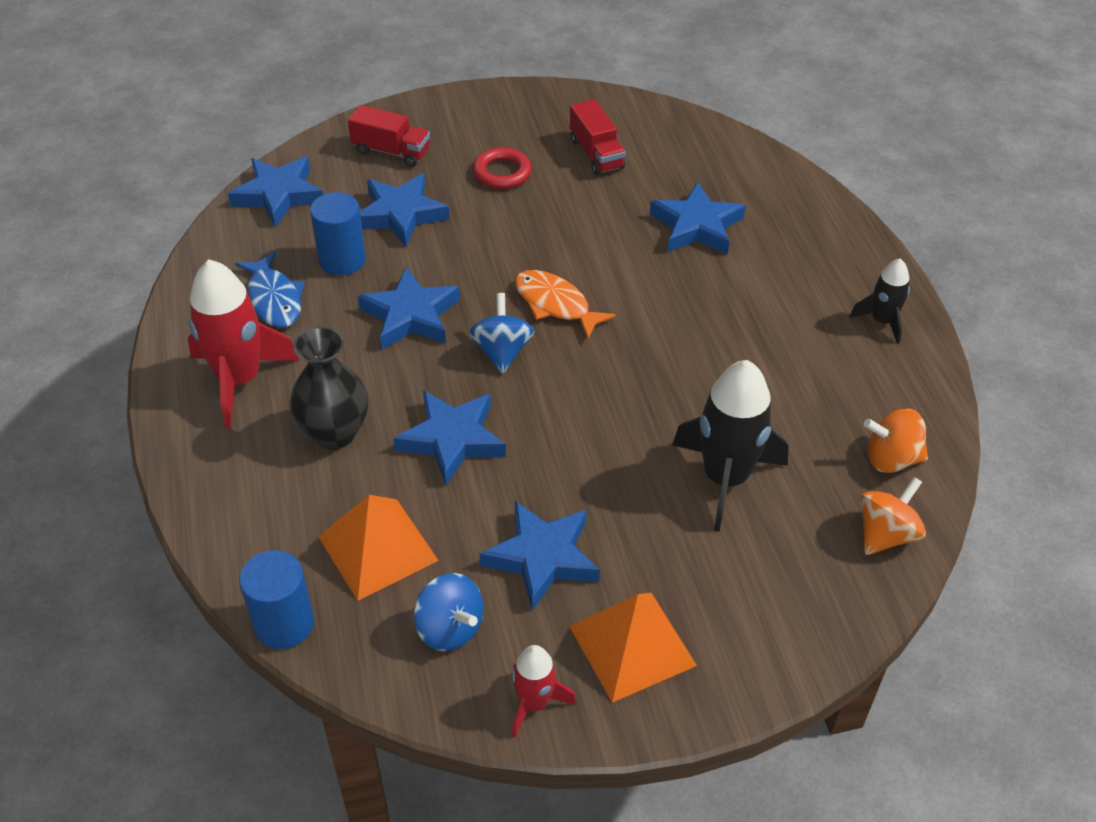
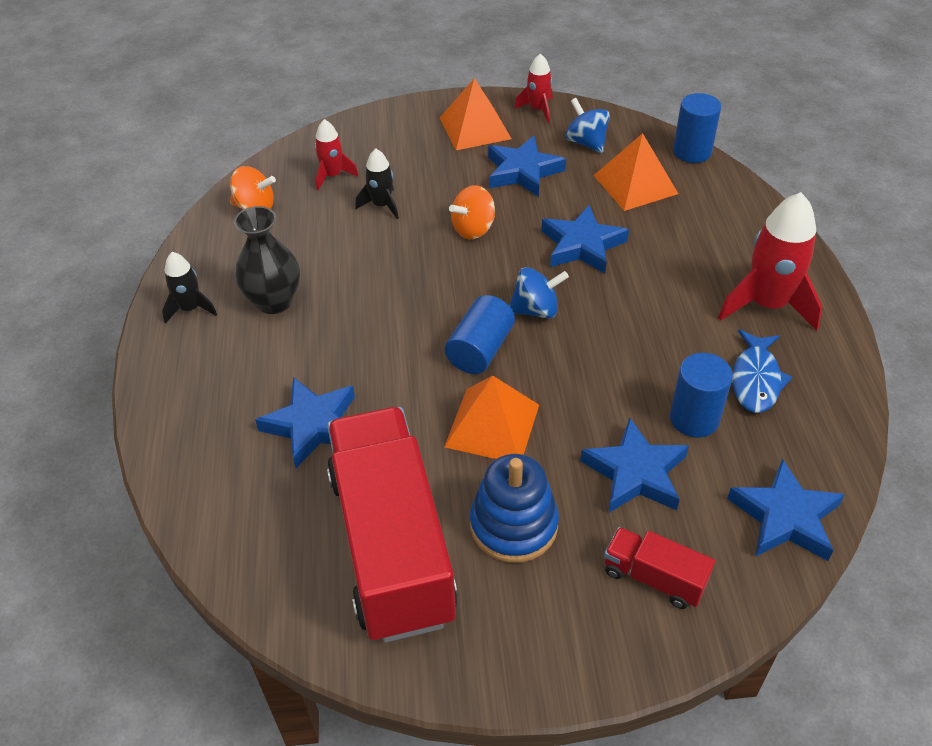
camera: 170 degrees left, 0 degrees up
blue fish [235,252,305,328] -> blue fish turned 150 degrees counterclockwise [732,329,792,413]
black vase [290,326,368,449] -> black vase moved to [234,206,300,314]
blue star [358,267,460,349] -> none
blue spinning top [469,293,534,374] -> blue spinning top turned 105 degrees counterclockwise [509,267,569,318]
red ring [473,147,532,189] -> blue stacking toy [470,454,559,563]
orange fish [515,270,616,339] -> blue cylinder [445,295,515,374]
red truck [570,99,626,175] -> red truck [327,407,458,643], size x2.32
black rocket [672,360,789,532] -> black rocket [355,149,399,219], size x0.55
orange spinning top [860,477,926,555] -> orange spinning top moved to [449,185,495,239]
none -> red rocket [314,119,359,190]
none -> orange pyramid [444,375,539,459]

